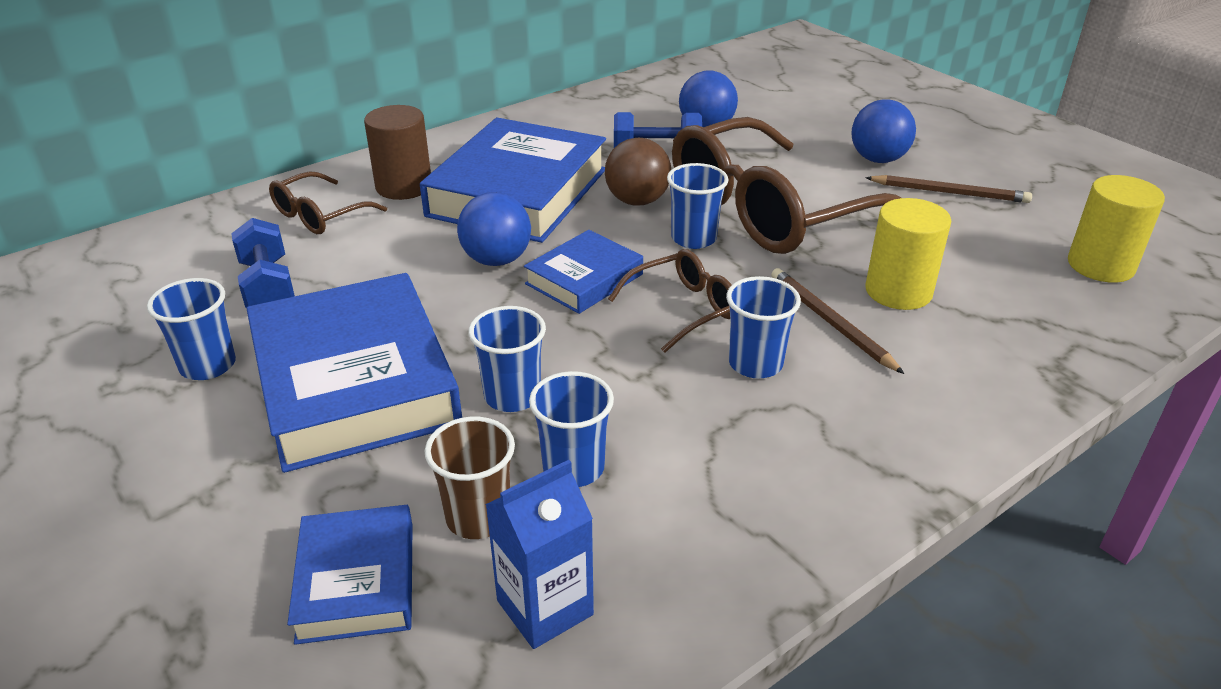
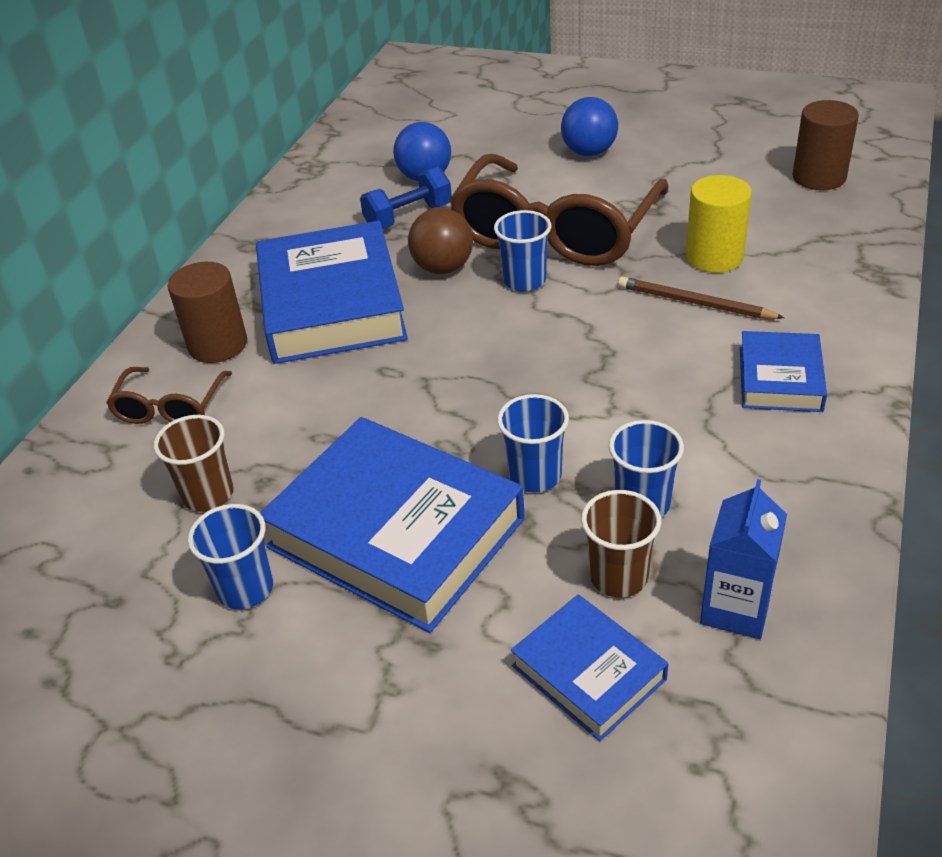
camera: 30 degrees left, 5 degrees up
blue dumbbell [231,218,295,308] -> brown cup [154,415,234,512]
blue ball [457,192,531,266] -> none
blue book [524,230,643,314] -> blue book moved to [740,331,827,412]
brown glasses [608,249,732,353] -> none
blue cup [726,276,801,379] -> none
brown pencil [865,175,1032,203] -> none
yellow cylinder [1068,175,1165,283] -> brown cylinder [792,100,859,190]

